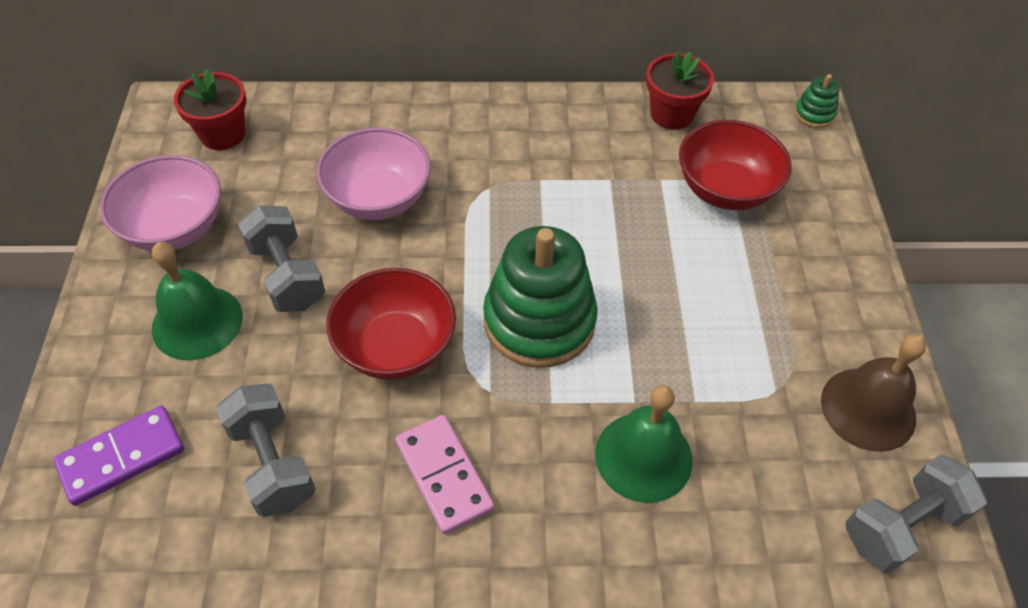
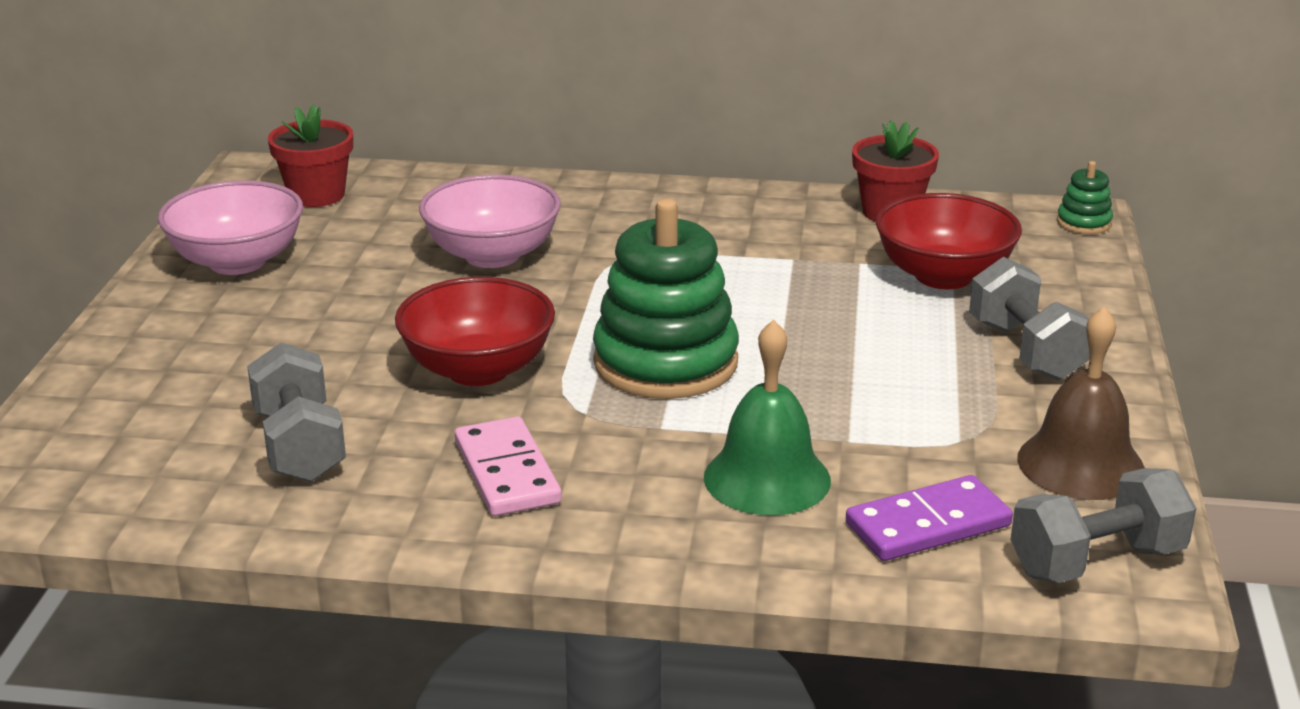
camera: 10 degrees right, 25 degrees down
purple domino [53,405,184,506] -> purple domino moved to [846,475,1013,561]
green bell [152,242,243,360] -> none
grey dumbbell [238,205,325,312] -> grey dumbbell moved to [969,257,1090,381]

